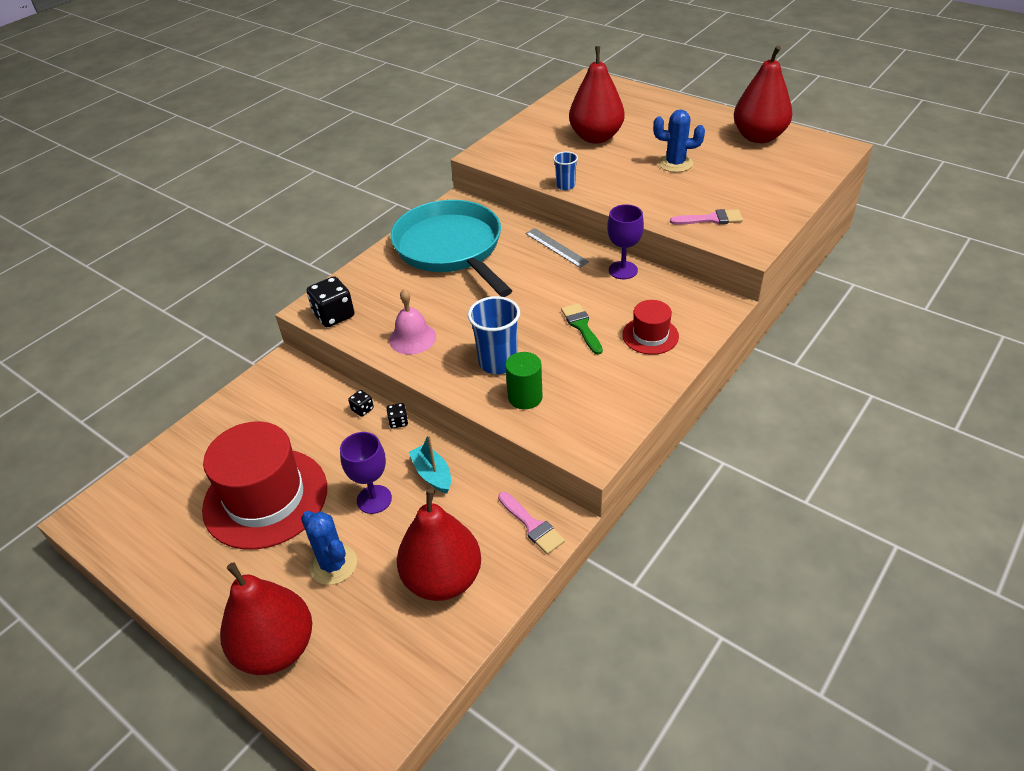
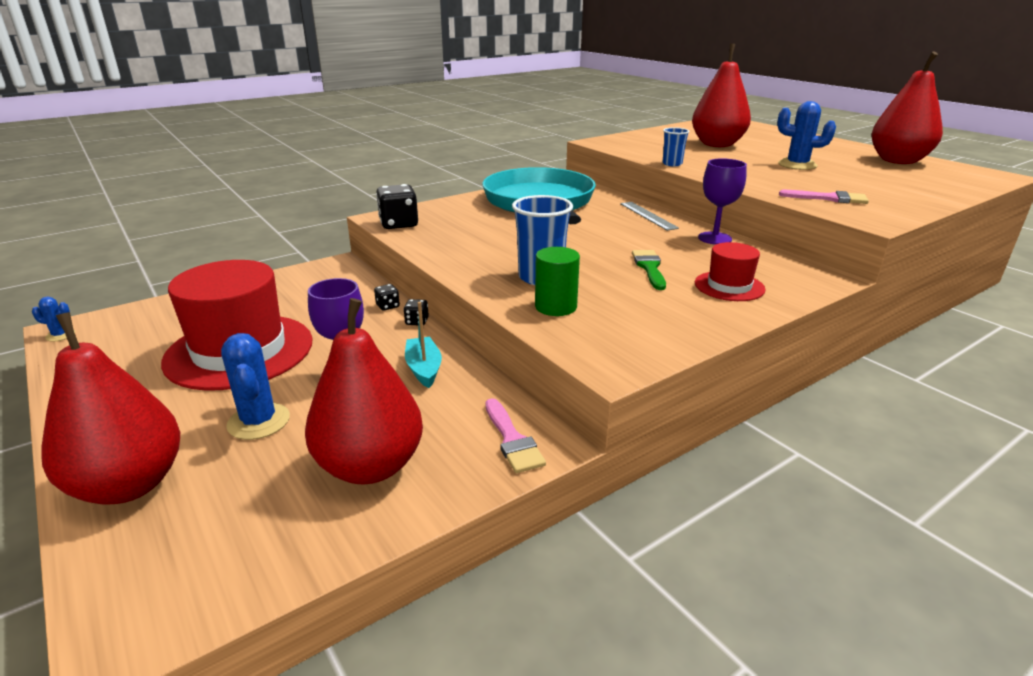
camera: 15 degrees right, 15 degrees down
pink bell [389,289,436,355] -> none
none -> blue cactus [32,296,75,342]

